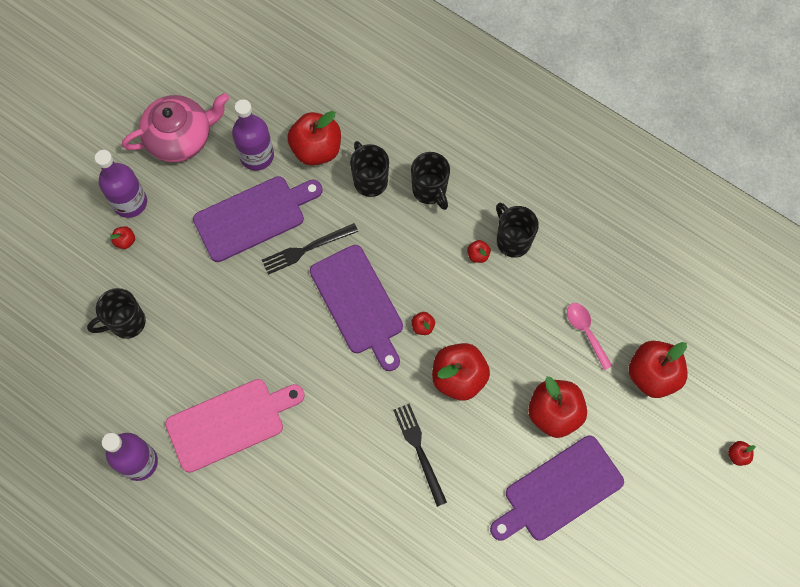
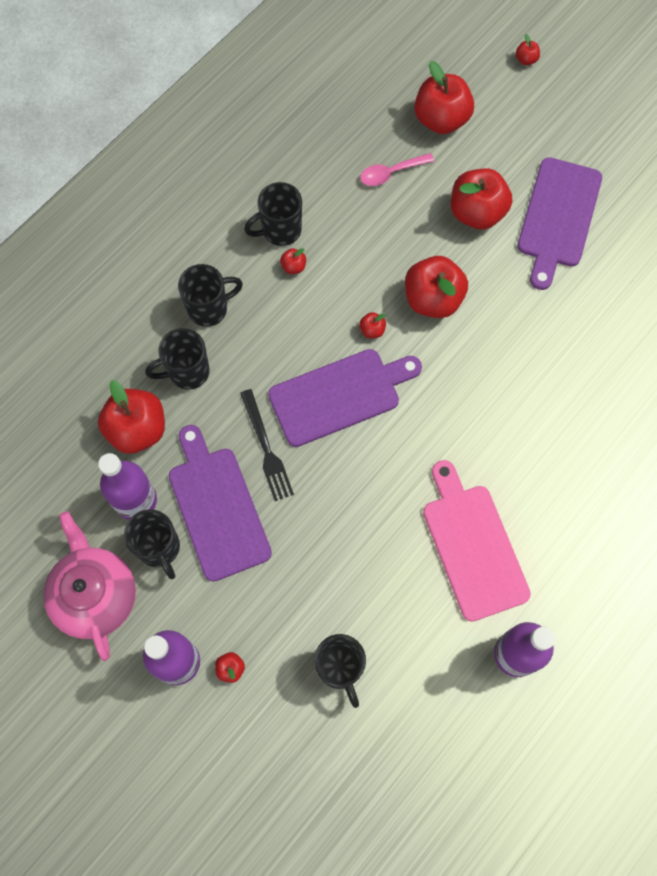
camera: 85 degrees left, 0 degrees up
black fork [393,404,447,507] -> none
purple cutting board [490,436,624,541] -> purple cutting board turned 45 degrees clockwise [517,157,602,290]
none -> black mug [124,509,180,579]

